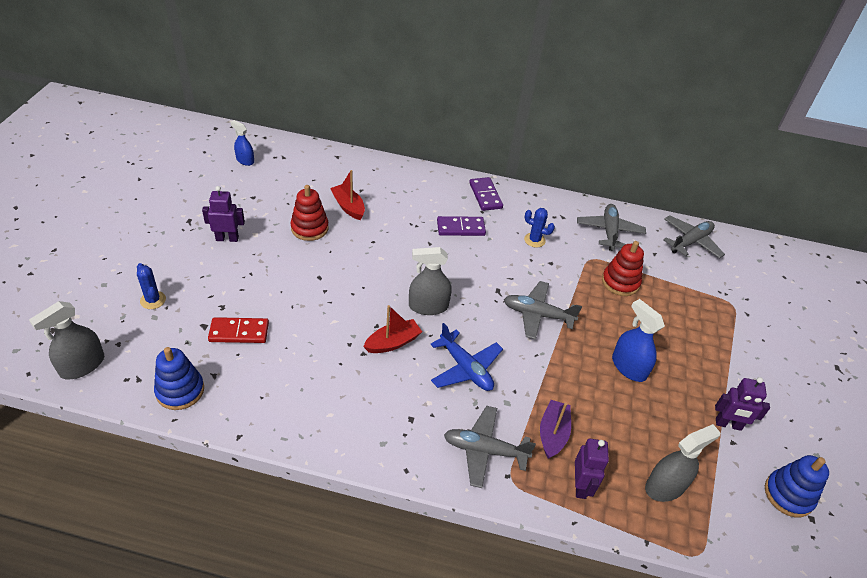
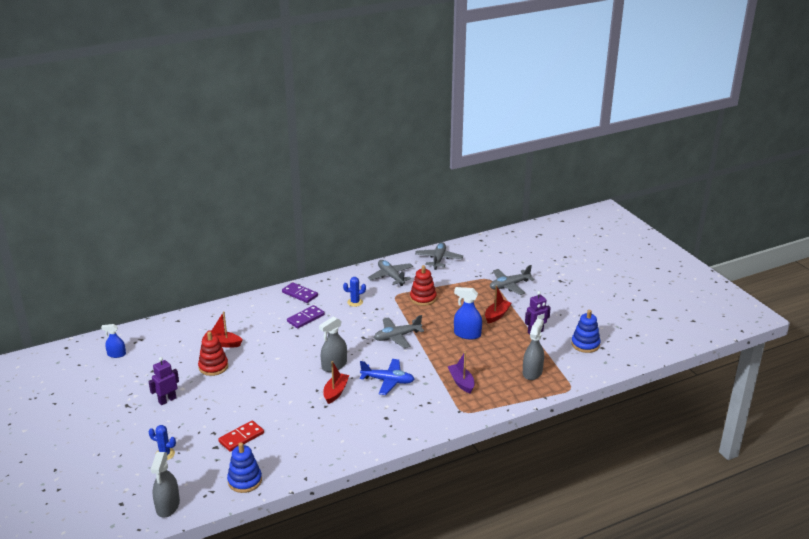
camera: 35 degrees left, 15 degrees down
grey plane [444,406,536,488] -> grey plane moved to [490,265,535,295]
purple robot [575,439,609,499] -> none
none -> red boat [485,285,511,323]

